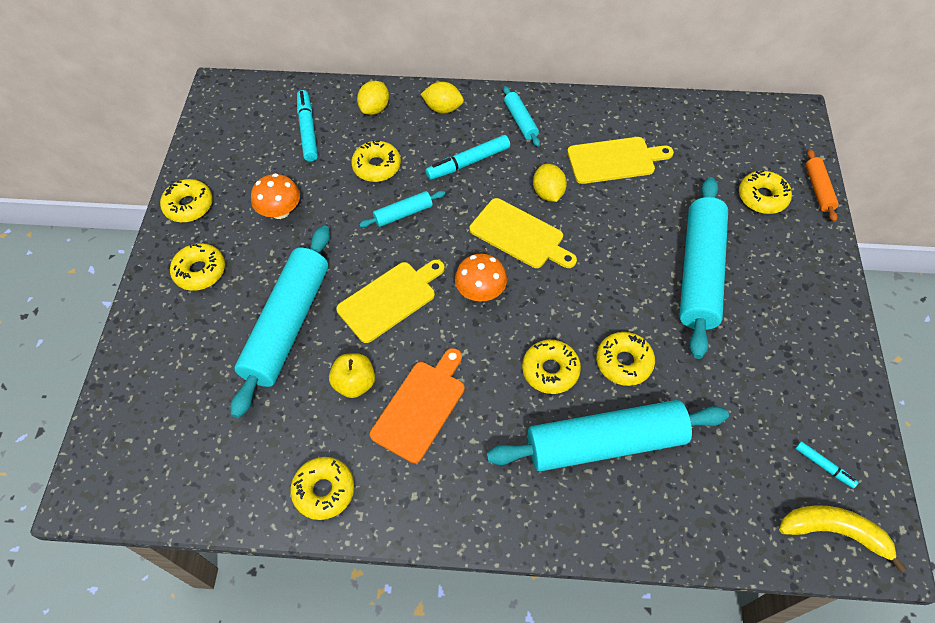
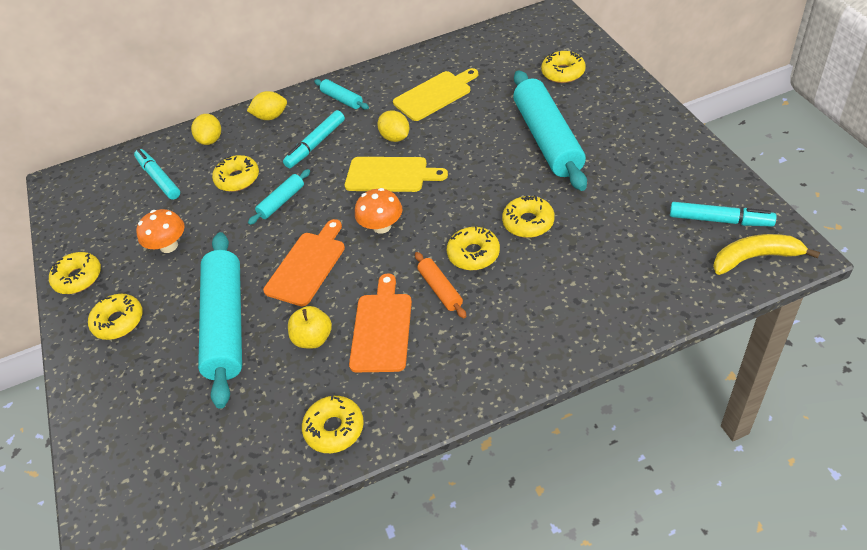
camera: 20 degrees left, 10 degrees down
yellow cutting board [336,260,445,343] -> orange cutting board [263,219,345,306]
turquoise rolling pin [486,400,729,471] -> none
turquoise marker [795,441,859,488] -> turquoise marker [670,202,777,226], size x1.80
orange rolling pin [806,149,839,222] -> orange rolling pin moved to [415,252,466,318]

